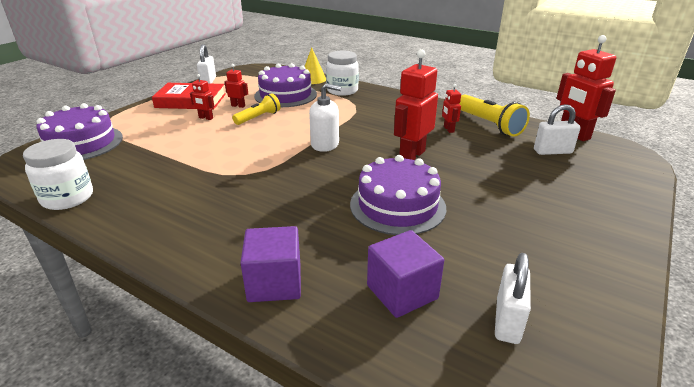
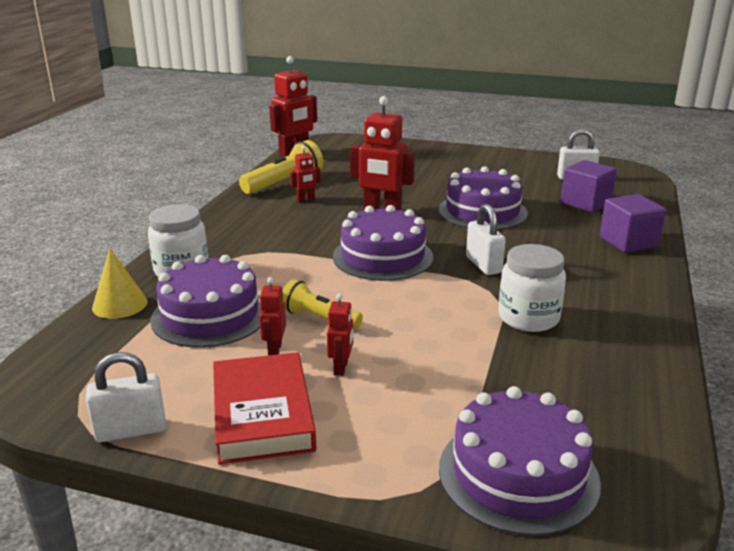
camera: 105 degrees left, 5 degrees down
white jar [23,139,93,210] -> white jar moved to [498,244,566,332]
white soap dispenser [309,83,341,152] -> purple cake [333,205,433,281]
white padlock [534,104,581,155] -> white padlock moved to [466,204,506,275]

